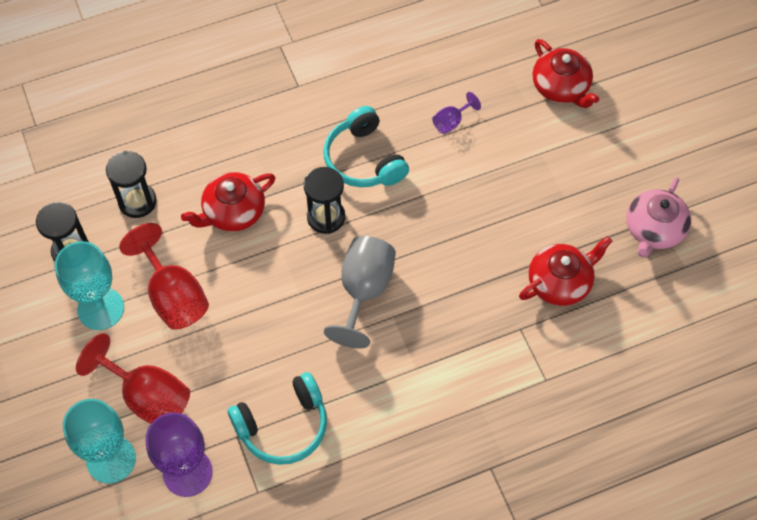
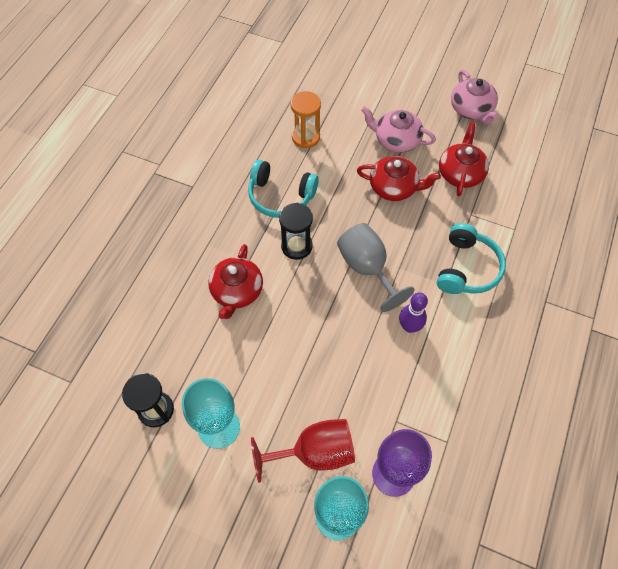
camera: 45 degrees left, 0 degrees up
black hourglass [106,151,157,218] -> none
red goblet [119,223,209,330] -> none
turquoise headphones [228,372,327,465] -> turquoise headphones moved to [437,223,506,294]
purple goblet [432,92,481,134] -> orange hourglass [290,91,321,148]
red teapot [533,39,599,108] -> red teapot moved to [357,156,441,201]
none -> pink teapot [361,106,436,153]
none -> purple bowling pin [399,293,428,333]

